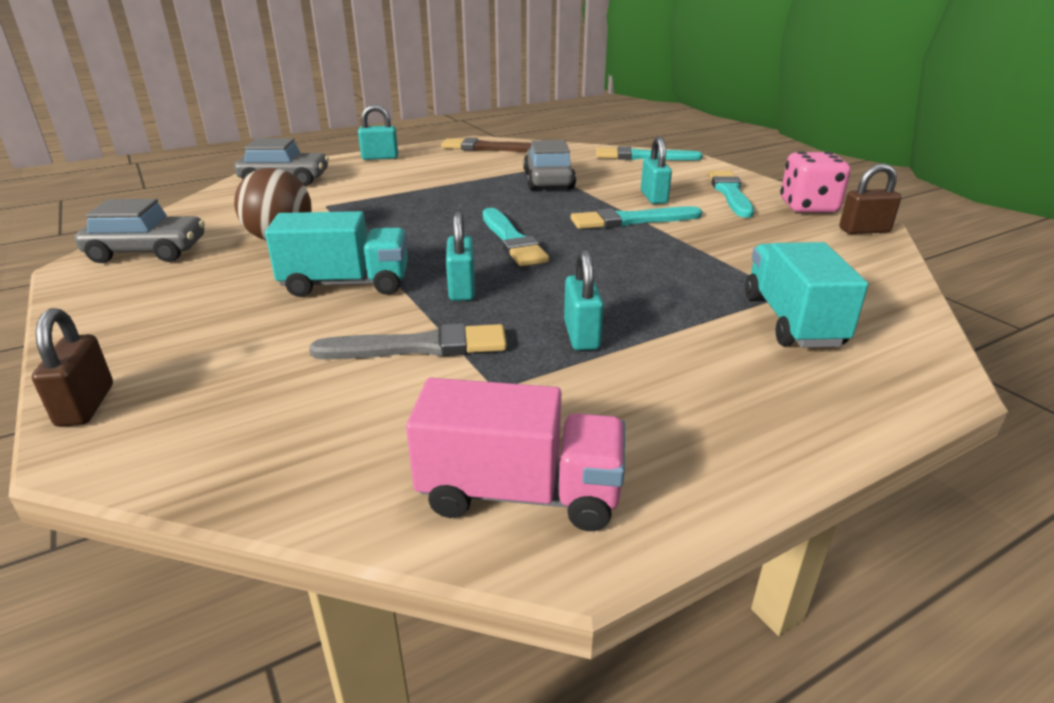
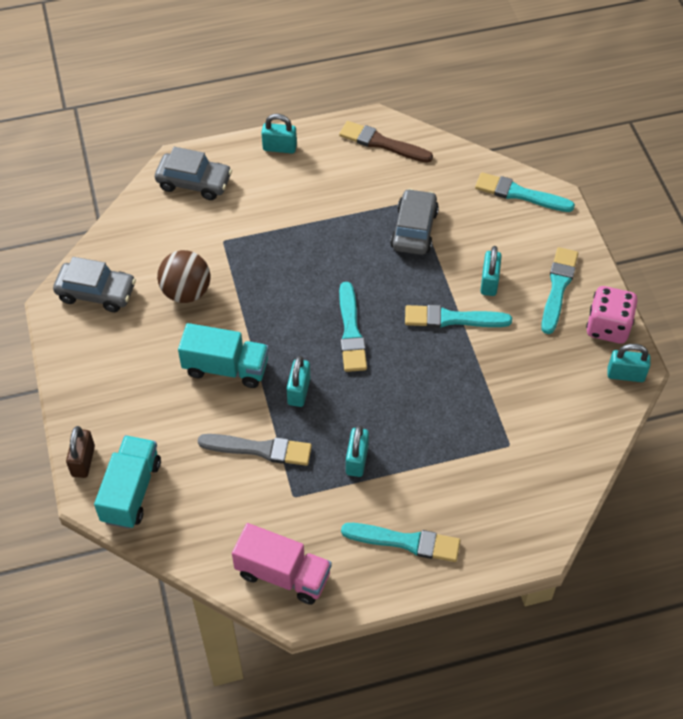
camera: 15 degrees right, 25 degrees up
turquoise truck [745,242,868,348] -> turquoise truck moved to [94,435,161,529]
brown padlock [839,163,901,234] -> turquoise padlock [607,344,650,382]
none -> turquoise brush [341,523,460,562]

